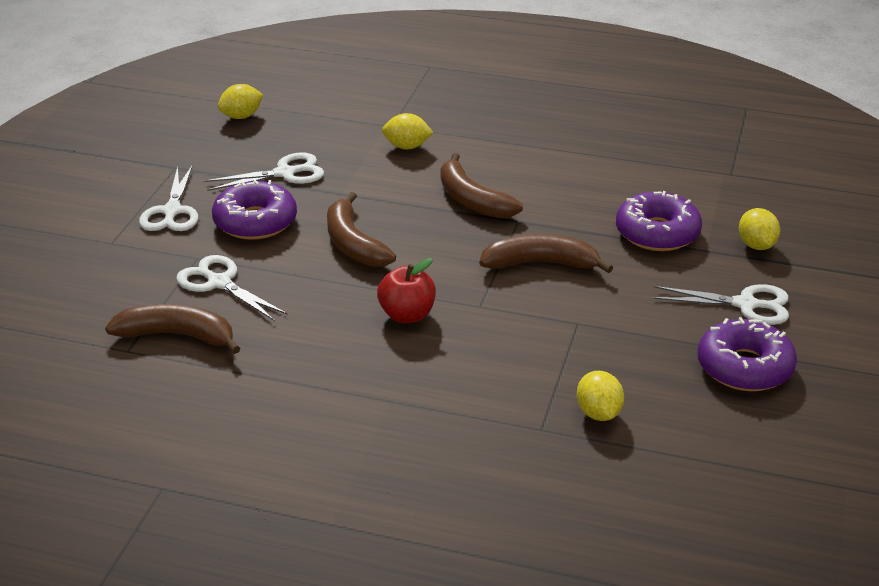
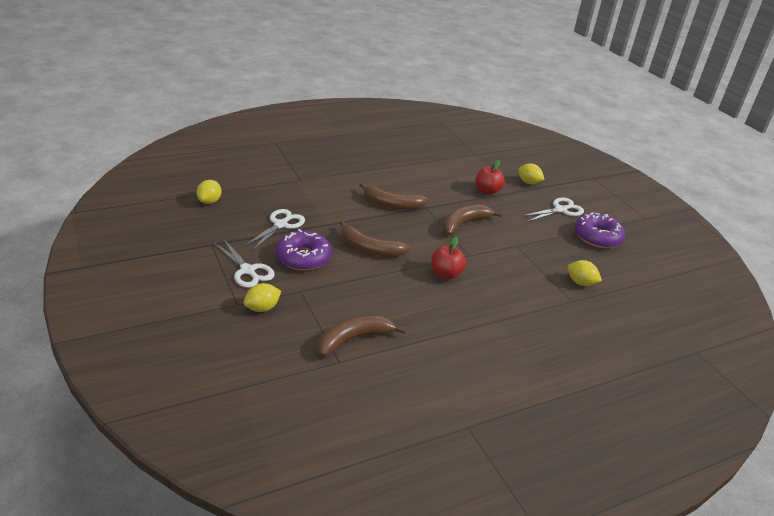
camera: 45 degrees left, 0 degrees up
white scissors [176,255,288,321] -> none
yellow lemon [382,113,433,149] -> yellow lemon moved to [244,283,281,312]
purple donut [616,191,702,251] -> red apple [475,160,505,195]

